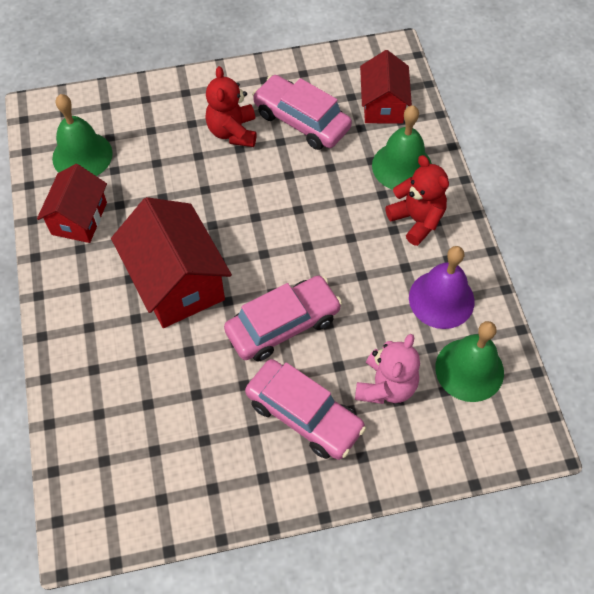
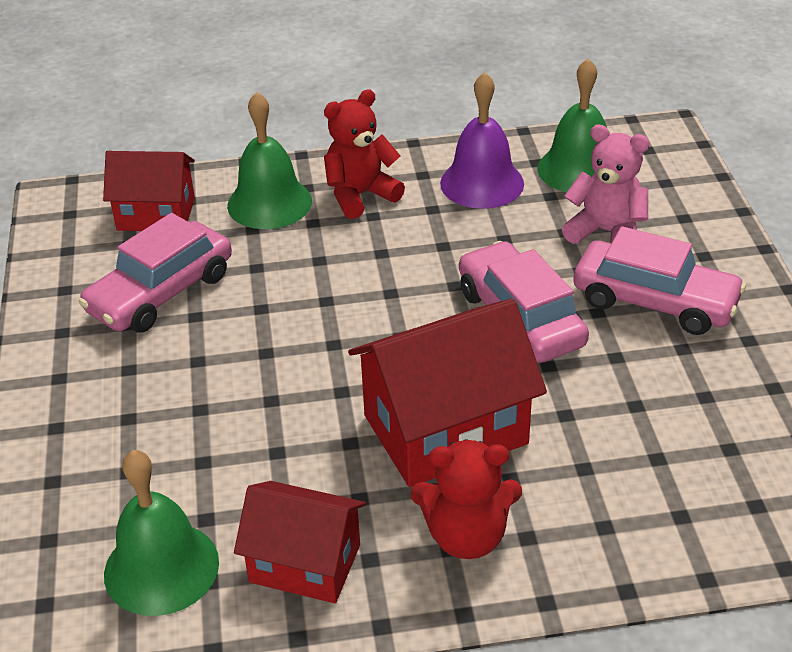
camera: 85 degrees left, 20 degrees down
red teddy bear [205,66,257,147] -> red teddy bear moved to [411,440,522,559]
pink car [245,359,366,460] -> pink car turned 75 degrees clockwise [573,226,746,335]

